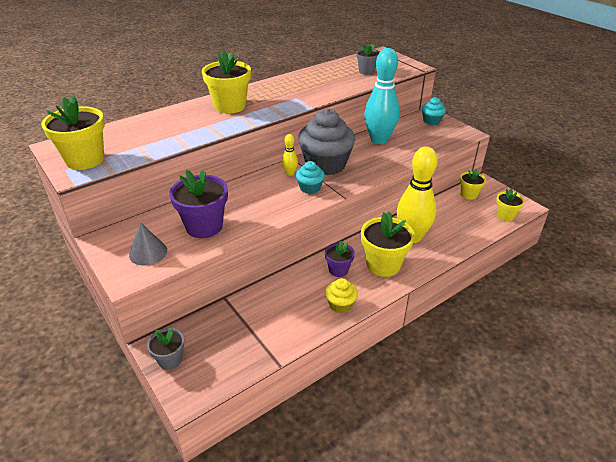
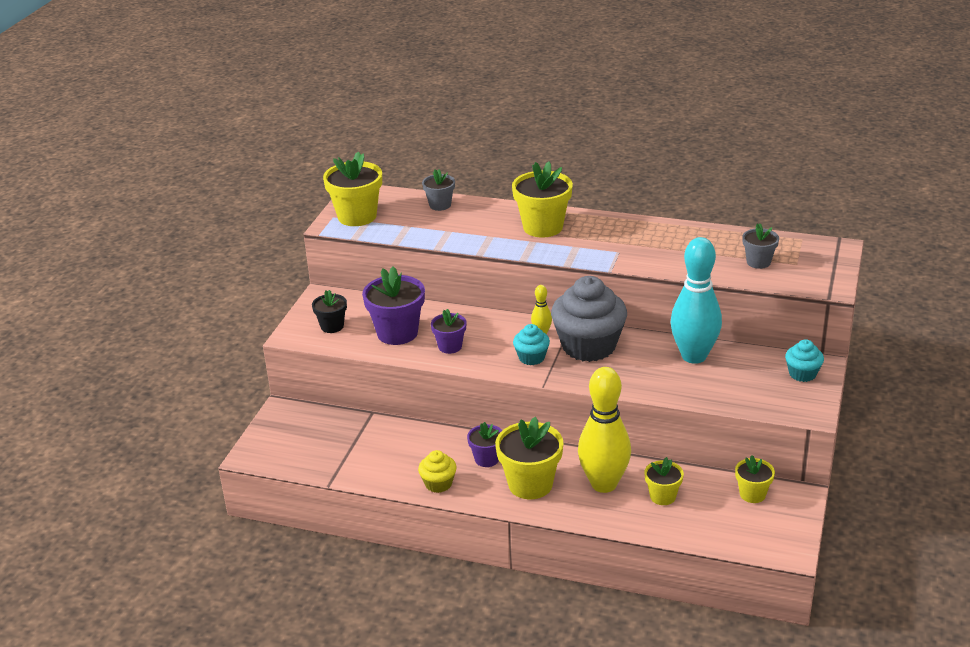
camera: 55 degrees right, 5 degrees down
grey cone [129,222,167,266] -> black flower pot [312,290,347,333]
grey flower pot [147,328,184,370] -> grey flower pot moved to [422,169,455,211]
yellow flower pot [496,188,525,221] -> yellow flower pot moved to [644,457,684,505]
none -> purple flower pot [431,309,466,354]

